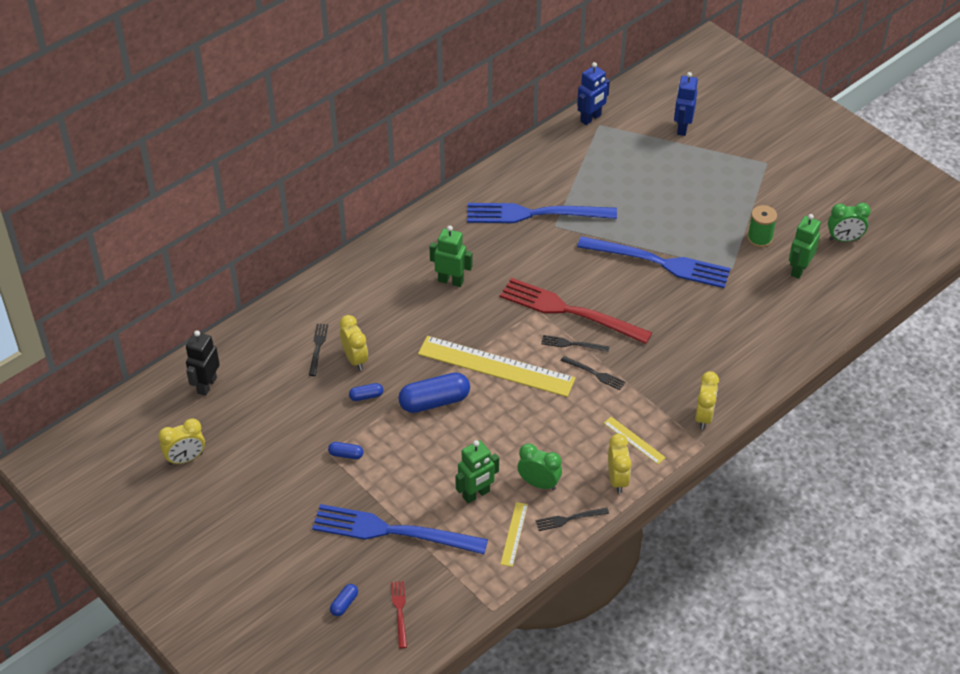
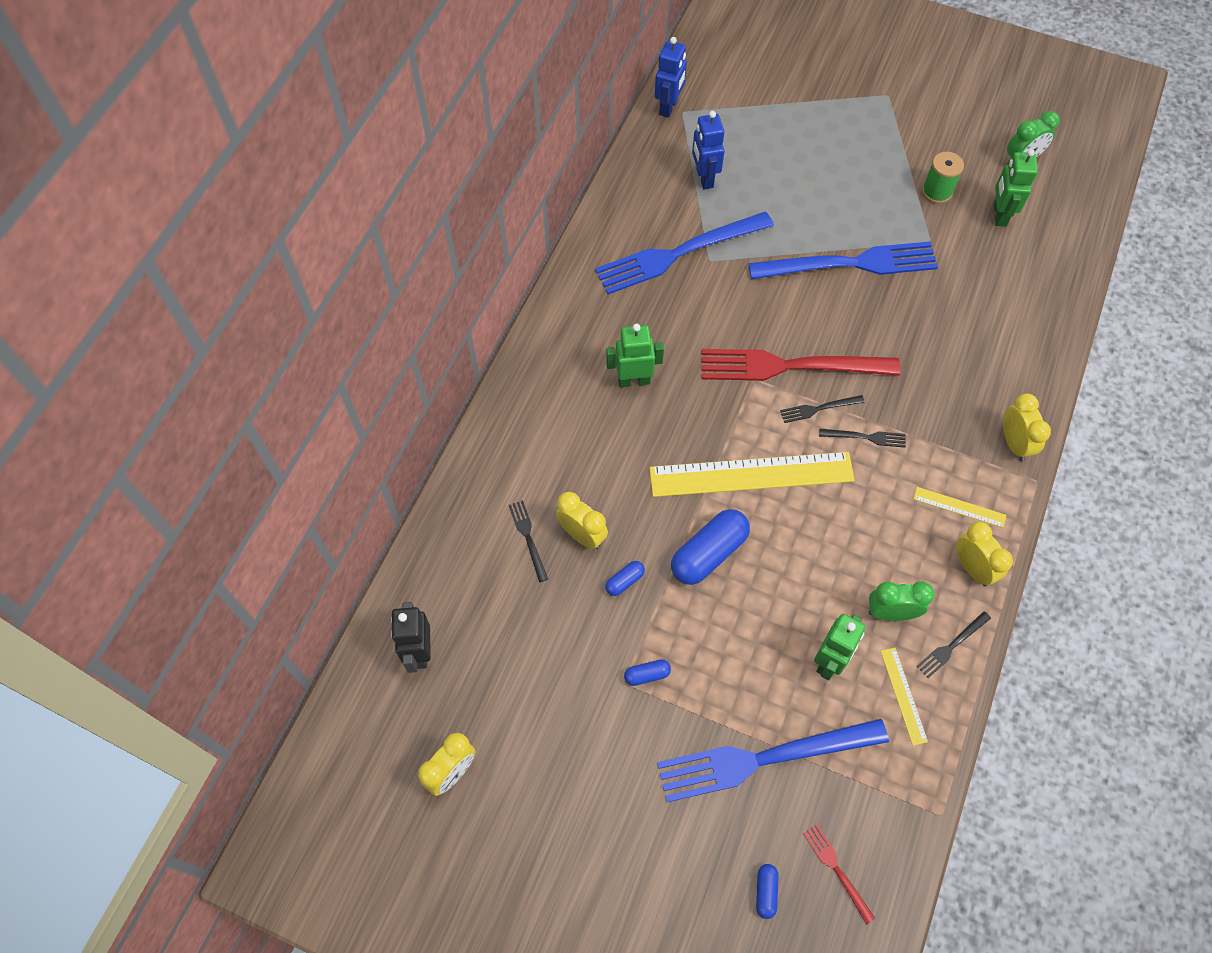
camera: 25 degrees left, 15 degrees up
blue robot [674,72,698,136] -> blue robot moved to [692,111,725,189]

